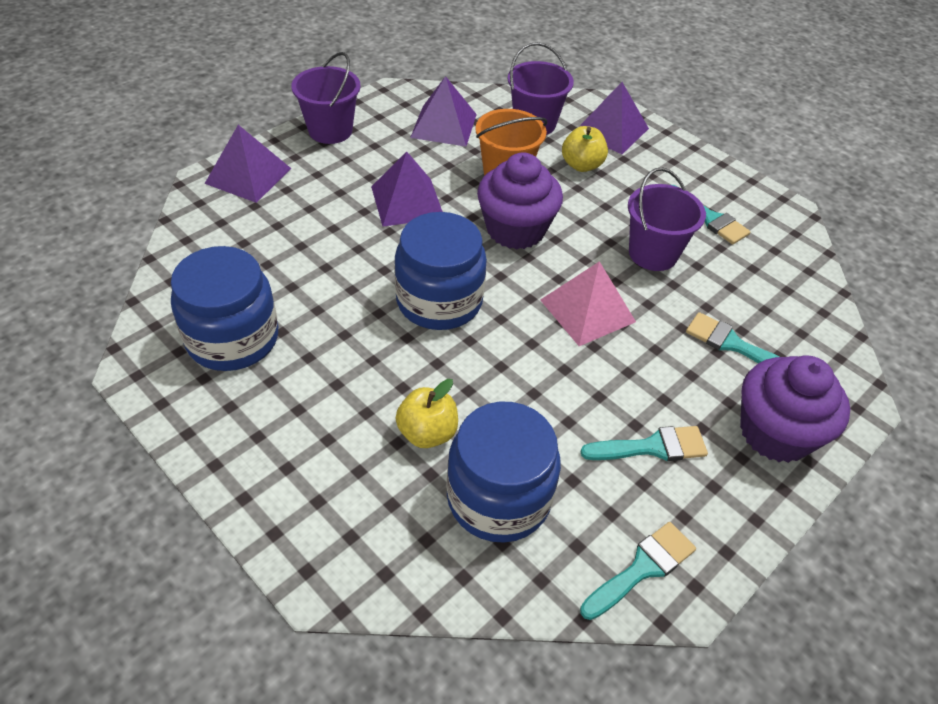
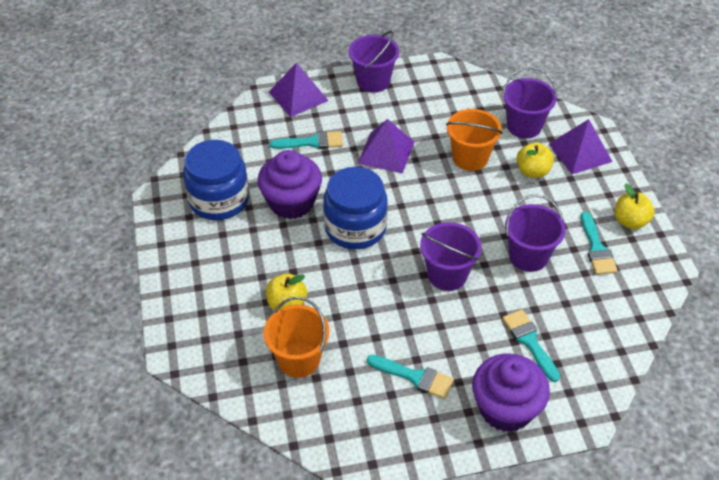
camera: 35 degrees right, 0 degrees up
purple pyramid [410,76,477,147] -> none
blue jar [446,402,561,543] -> orange bucket [264,297,329,378]
purple cupcake [477,152,563,249] -> purple cupcake moved to [257,150,322,219]
pink pyramid [540,261,636,346] -> purple bucket [420,222,482,291]
turquoise brush [580,522,696,620] -> turquoise brush moved to [270,131,343,149]
none -> yellow apple [615,183,655,230]

